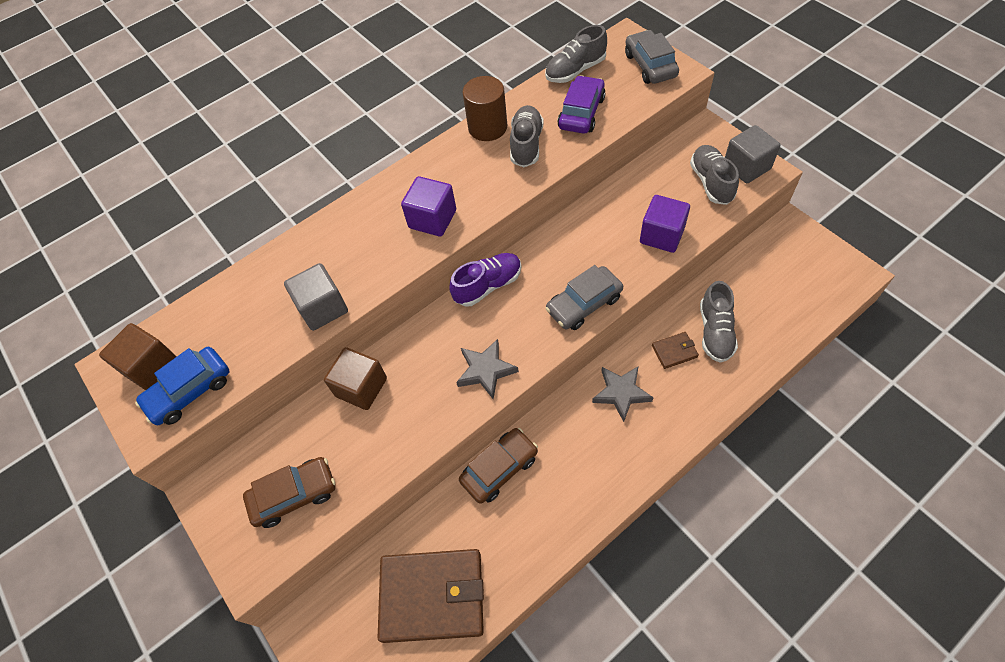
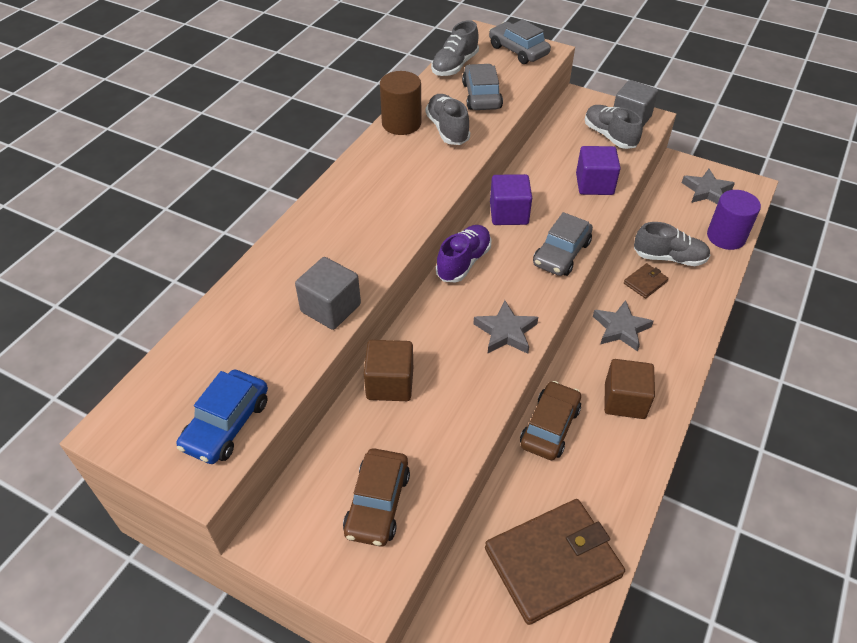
camera: 30 degrees left, 10 degrees down
brown cube [99,323,177,390] -> brown cube moved to [604,359,655,419]
brown car [243,457,335,528] -> brown car turned 150 degrees clockwise [343,448,410,547]
purple cube [401,176,456,237] -> purple cube moved to [490,174,532,225]
purple car [557,75,606,134] -> grey car [462,64,503,110]
grey shoe [700,281,738,362] -> grey shoe turned 60 degrees counterclockwise [634,222,710,266]
none -> grey star [682,169,735,204]
none -> purple cylinder [707,190,761,250]

